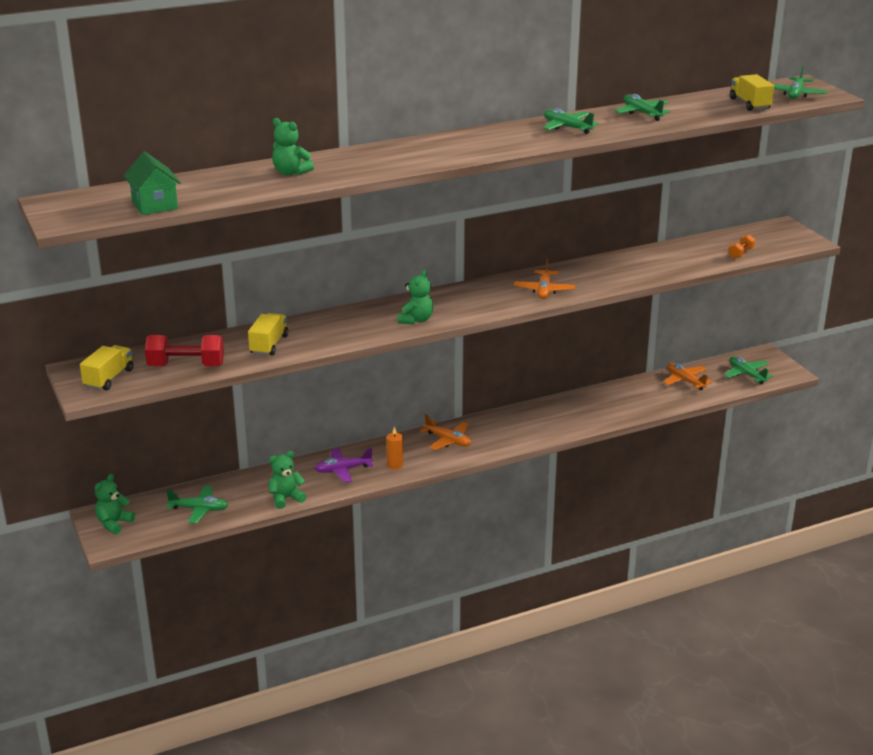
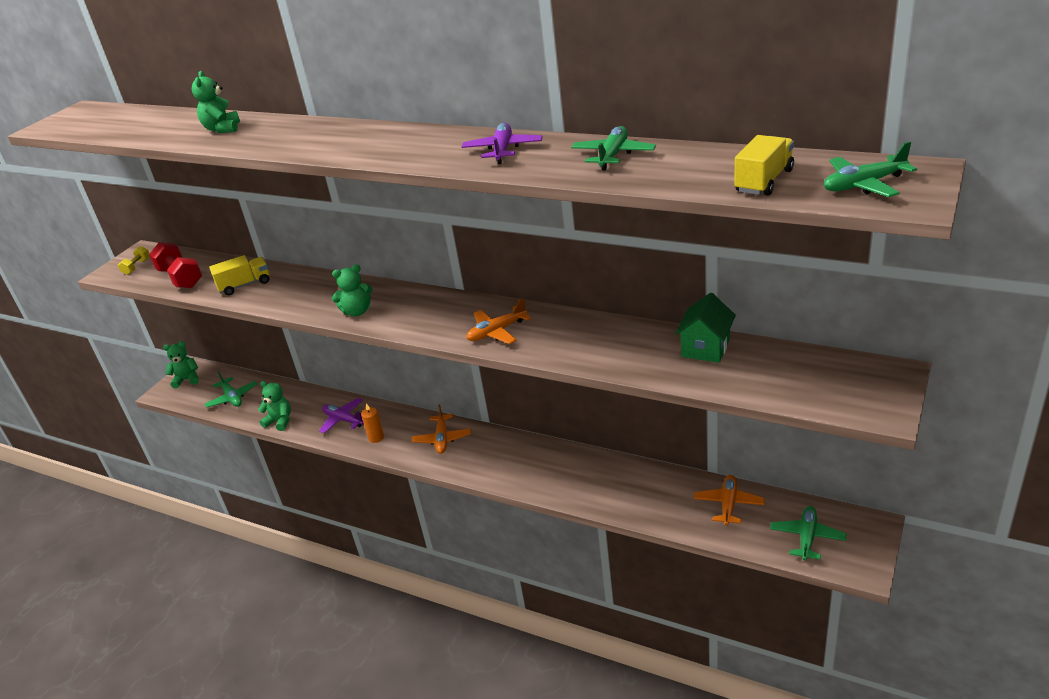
camera: 55 degrees right, 5 degrees up
yellow truck [80,345,134,390] -> yellow dumbbell [118,246,150,275]
green house [124,151,181,215] -> green house moved to [675,293,736,363]
green plane [543,108,599,134] -> purple plane [462,123,543,164]
orange dumbbell [728,234,755,259] -> none

